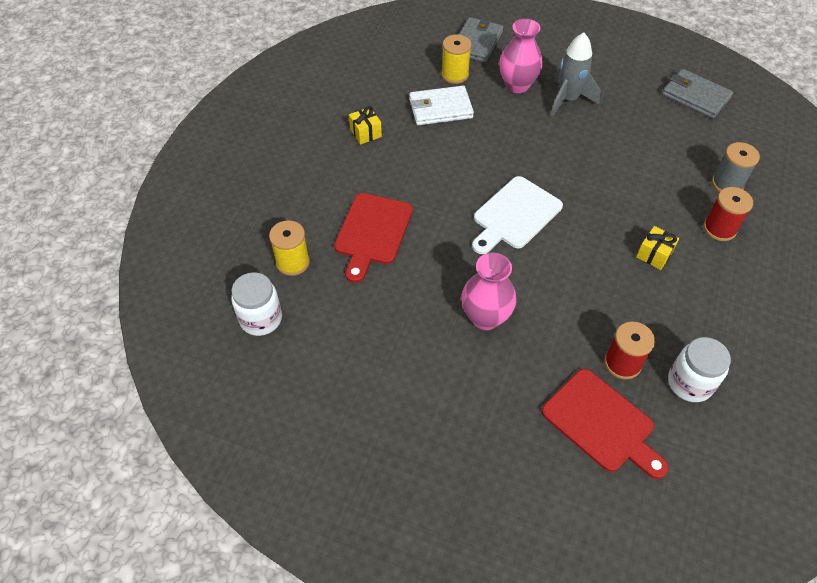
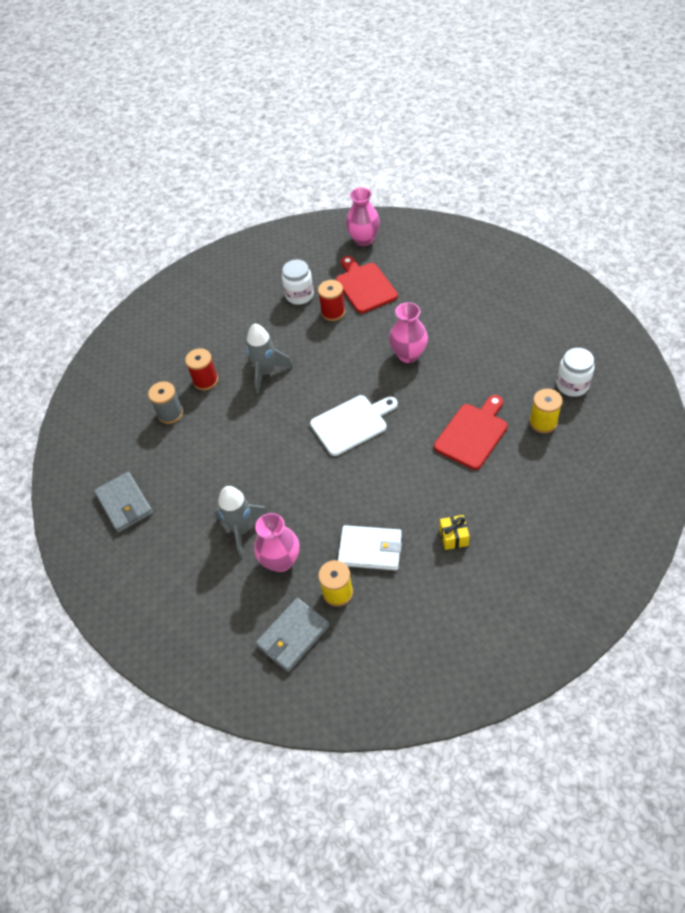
camera: 155 degrees left, 0 degrees up
yellow gift [636,226,679,270] -> grey rocket [246,323,293,394]
none -> pink vase [346,188,380,246]

